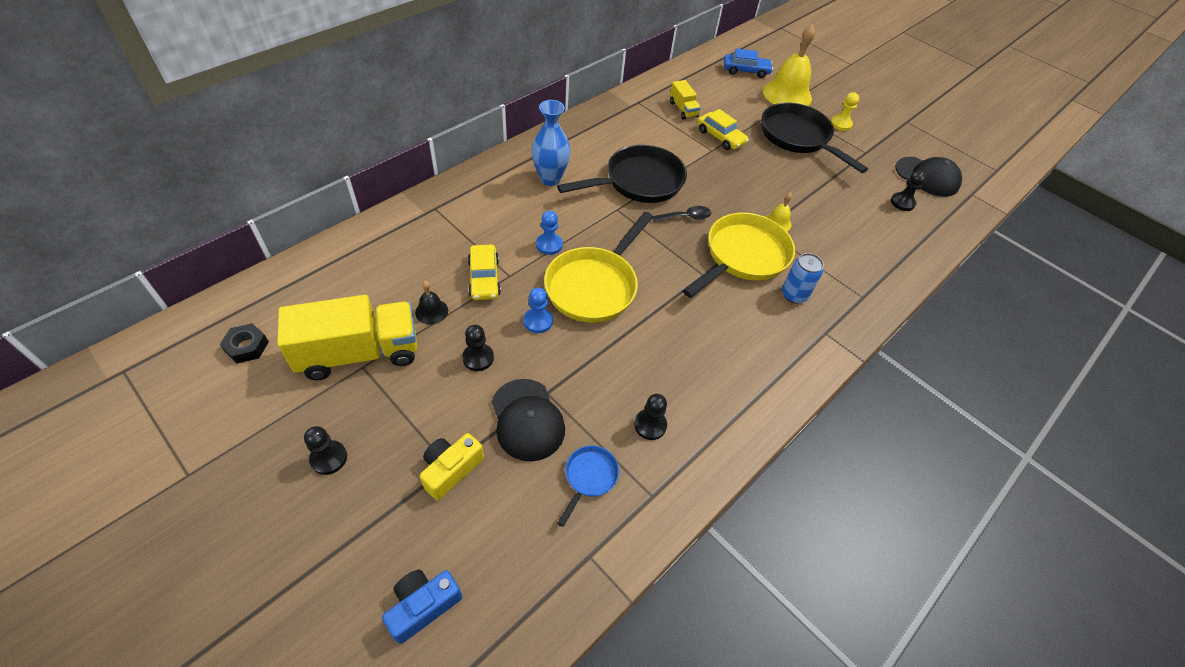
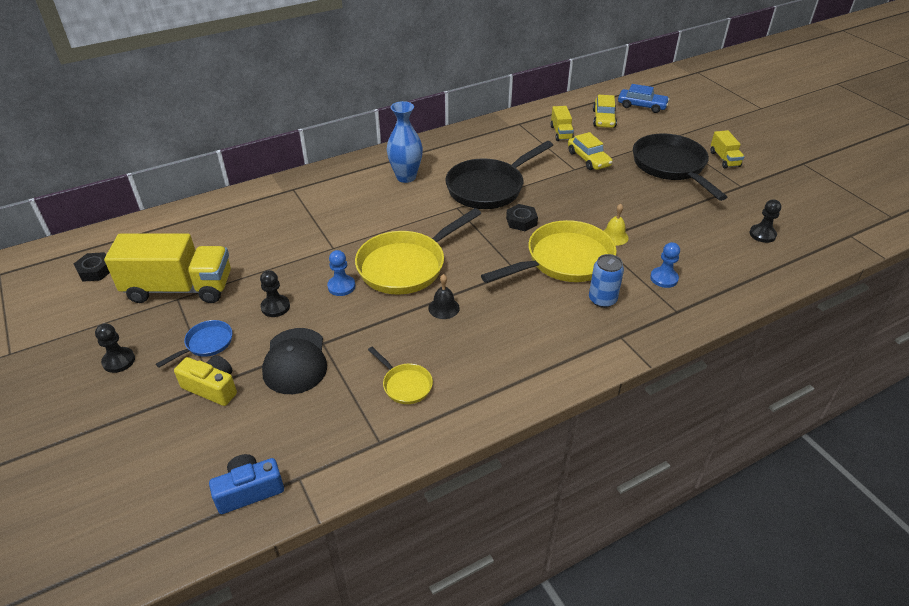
camera: 20 degrees right, 10 degrees down
blue camera [382,570,462,644] -> blue camera moved to [209,454,284,514]
black bell [415,281,448,324] -> black bell moved to [428,274,460,319]
yellow camera [420,433,484,500] -> yellow camera turned 60 degrees clockwise [174,355,237,406]
yellow car [468,245,501,300] -> yellow car moved to [593,95,617,128]
blue pawn [536,211,563,255] -> blue pawn moved to [650,242,680,288]
black pan [557,145,687,203] -> black pan turned 150 degrees clockwise [445,141,553,209]
blue pan [557,445,619,527] -> blue pan moved to [156,320,232,368]
black pawn [634,394,667,440] -> yellow pan [368,347,433,404]
black spoon [652,206,712,222] -> black nut [506,204,538,231]
yellow bell [763,25,815,106] -> none
yellow pawn [831,92,859,131] -> yellow truck [710,130,744,169]
black cap [895,157,962,197] -> none

